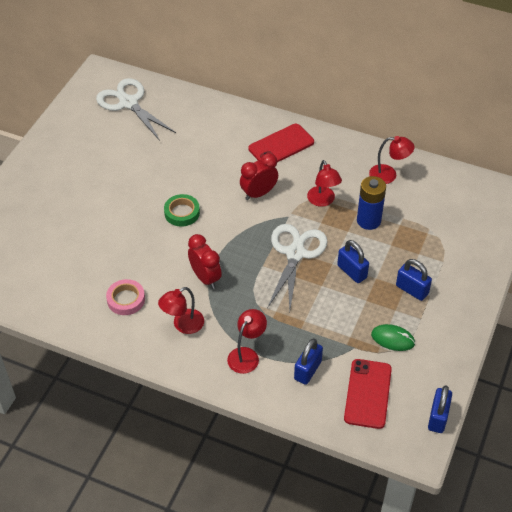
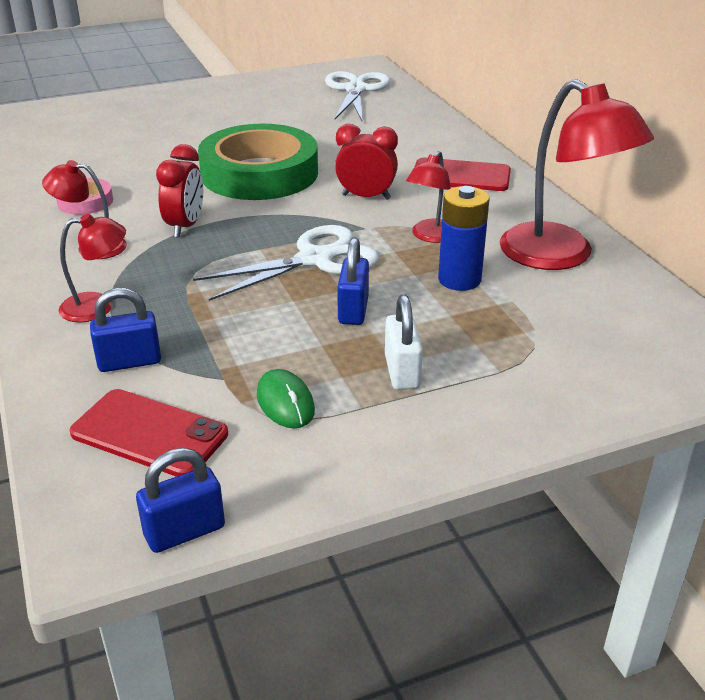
camera: 45 degrees right, 15 degrees down
green tape [164,194,200,227] -> green tape [198,124,318,200], size x2.27
red phone [344,359,392,429] -> red phone turned 60 degrees clockwise [70,389,228,476]
red lamp [369,136,415,184] -> red lamp [500,79,654,270], size x1.92
blue padlock [396,259,432,301] -> white padlock [385,295,423,390]

